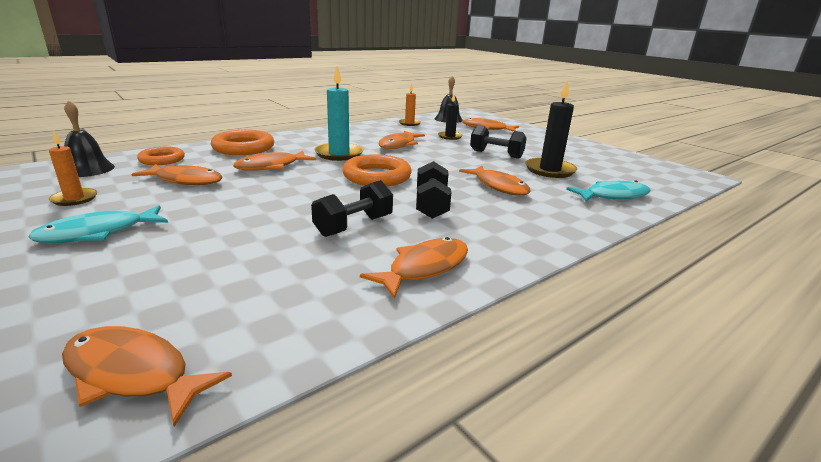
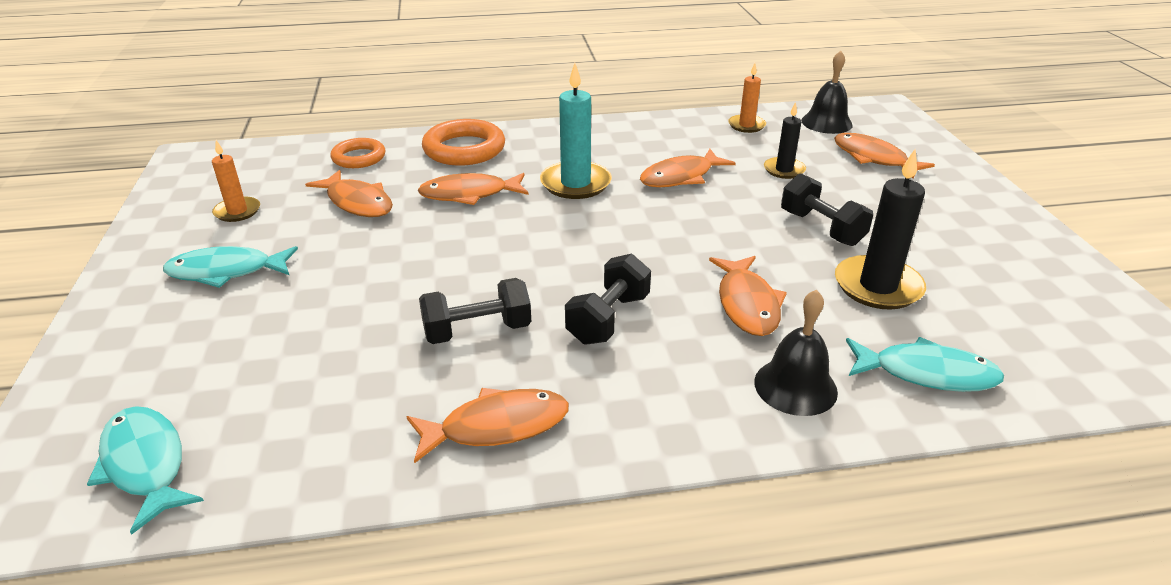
camera: 30 degrees right, 10 degrees up
orange fish [62,326,232,427] -> turquoise fish [87,406,204,535]
black bell [64,100,115,177] -> black bell moved to [754,289,838,416]
orange ring [342,154,412,186] -> none

